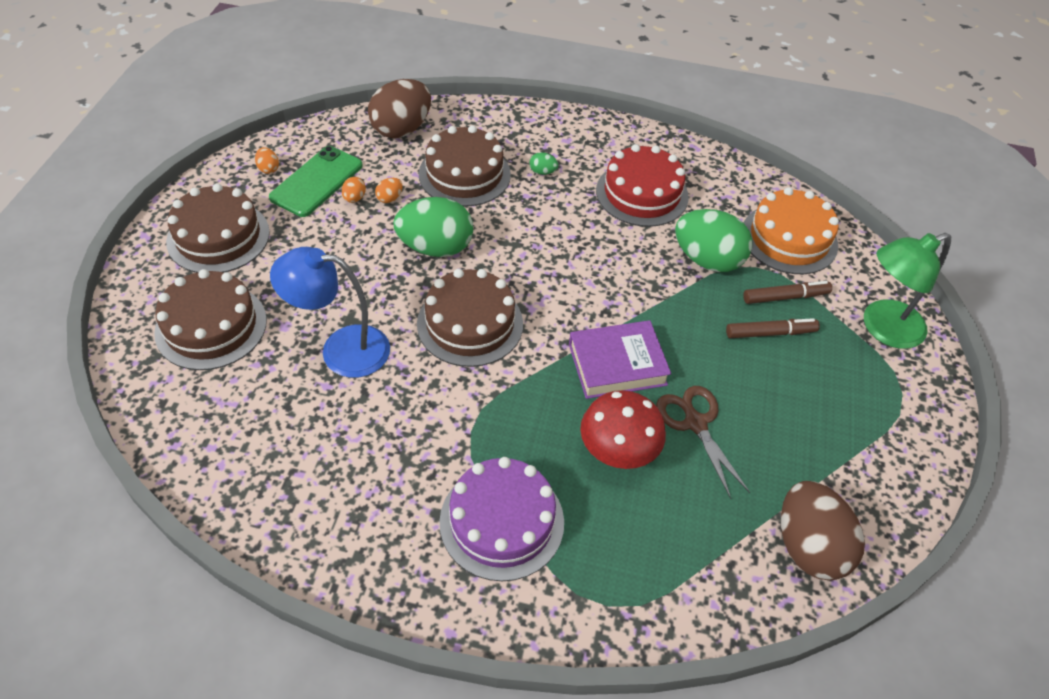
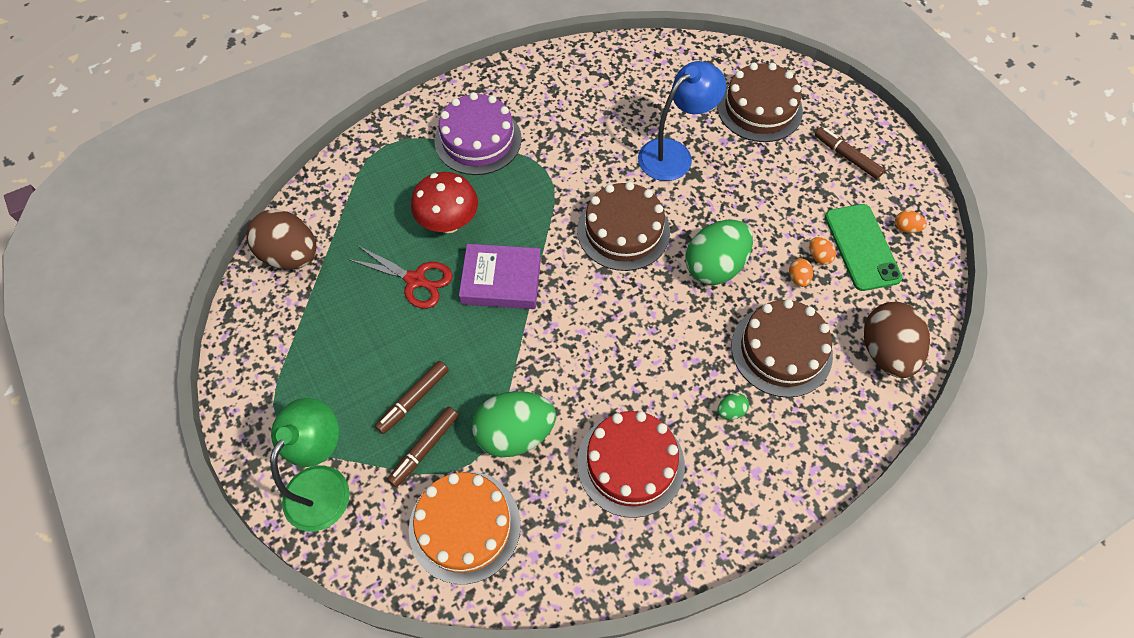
camera: 140 degrees right, 10 degrees up
brown cake [166,184,270,273] -> brown marker [815,127,885,179]
purple book [569,320,671,399] -> purple book turned 60 degrees clockwise [459,244,541,309]
brown scissors [656,386,750,499] -> red scissors [348,245,453,309]

